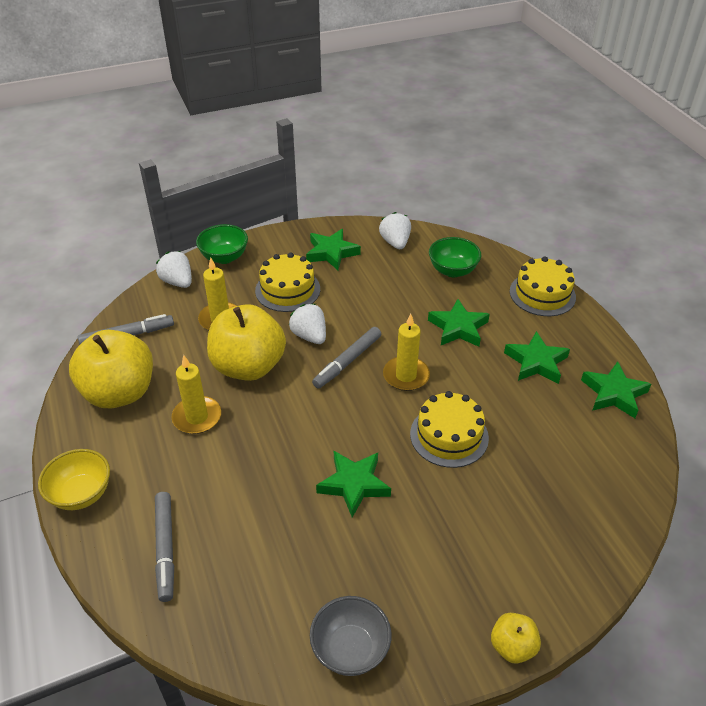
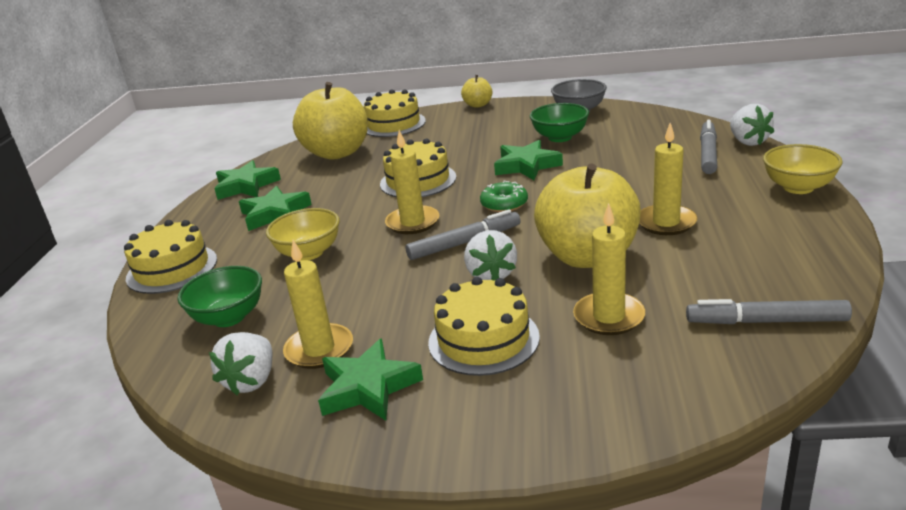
camera: 150 degrees left, 15 degrees down
yellow apple [69,330,153,409] -> yellow apple moved to [293,82,368,160]
white strawberry [156,251,192,288] -> white strawberry moved to [730,104,774,146]
green bowl [196,224,248,264] -> green bowl moved to [530,103,589,142]
green star [428,299,490,347] -> yellow bowl [266,208,340,260]
none -> yellow candle [283,240,353,369]
none -> yellow cake [364,89,426,137]
none -> green donut [480,181,528,212]

